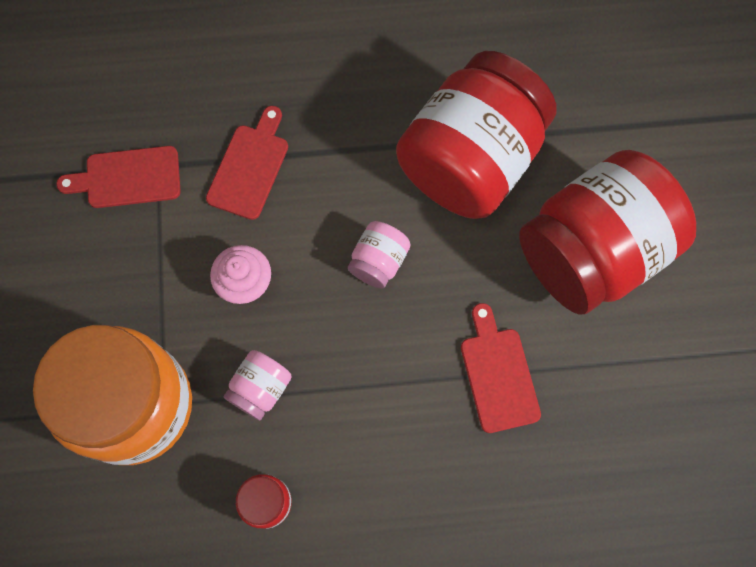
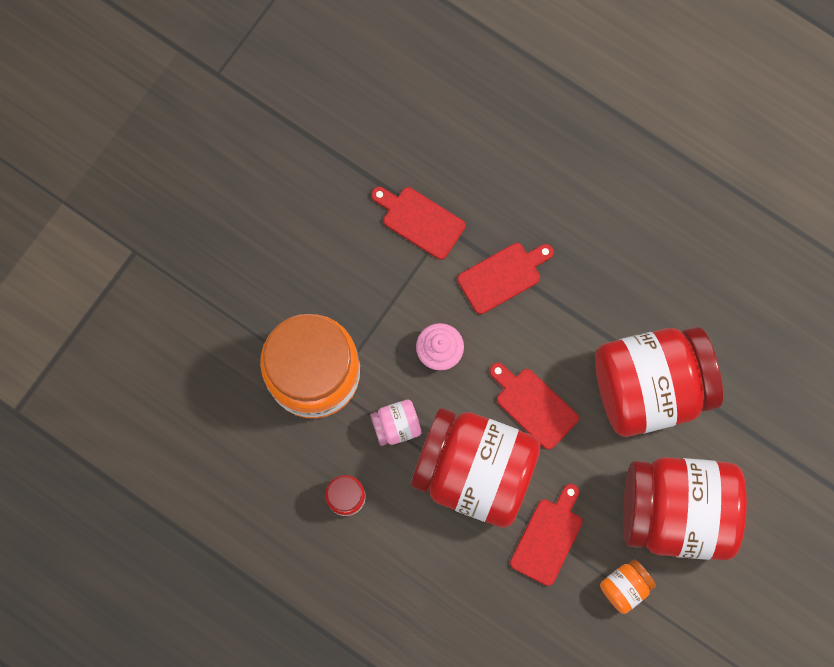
camera: 40 degrees right, 5 degrees up
pink jar [348,221,411,288] -> red cutting board [489,363,579,450]
none -> red jar [411,408,541,528]
none -> orange jar [600,559,656,614]

